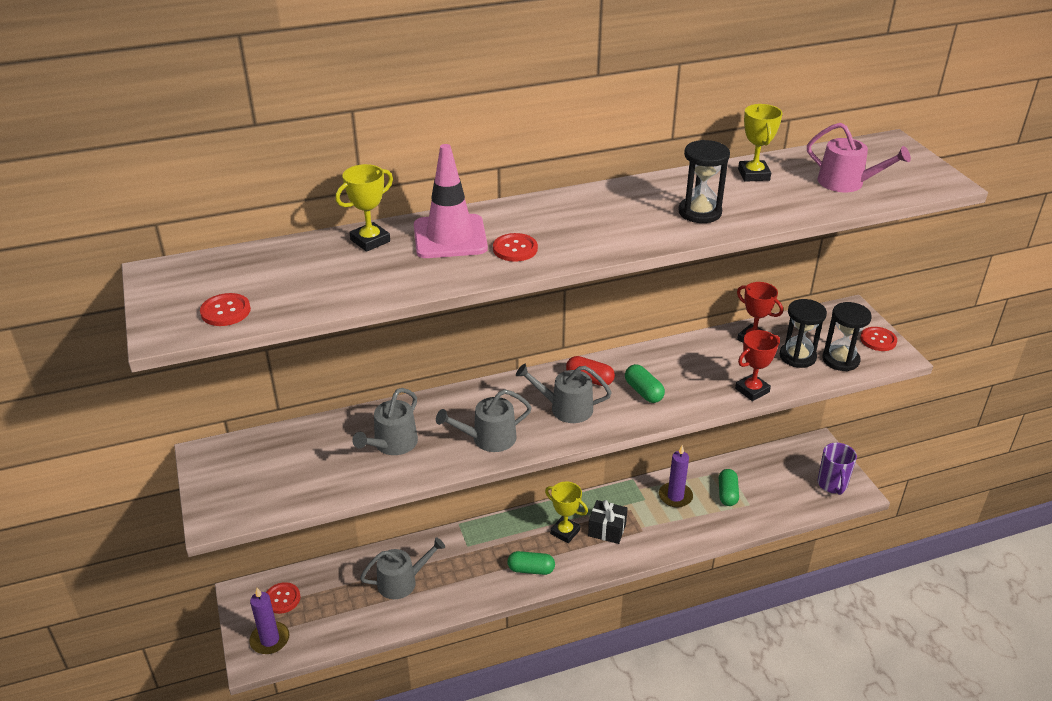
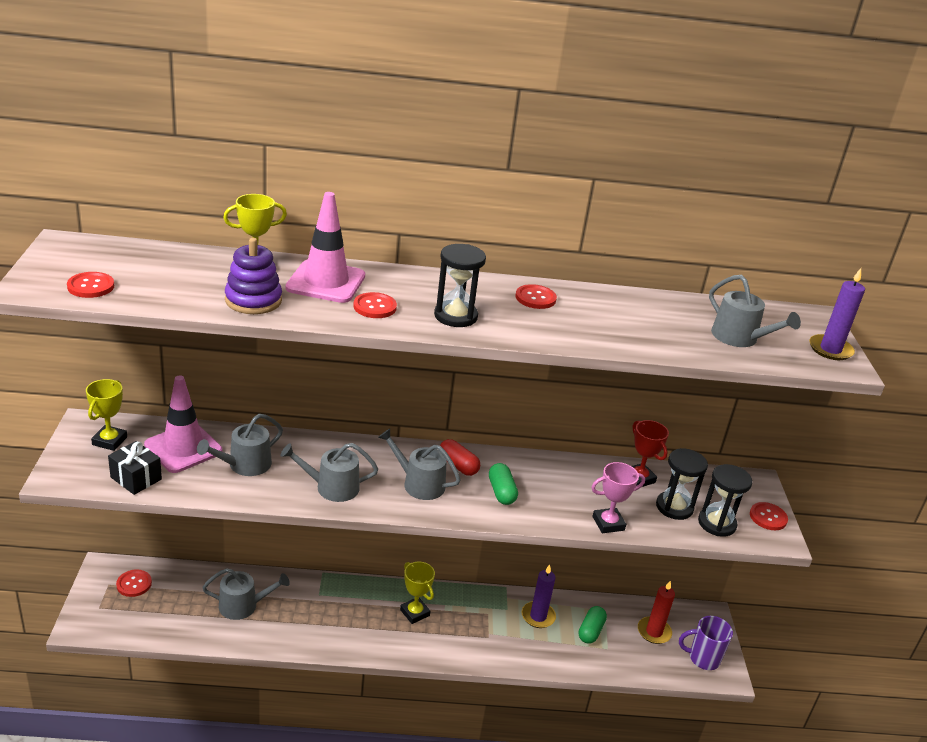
camera: 15 degrees right, 5 degrees down
purple candle [249,588,289,654] -> purple candle moved to [809,268,865,360]
green capsule [508,551,555,575] -> none
black gift [588,500,628,544] -> black gift moved to [108,441,162,495]
black hourglass [678,140,730,223] -> black hourglass moved to [434,244,486,327]
red trophy [735,330,780,401] -> pink trophy [591,462,645,533]
yellow trophy [738,104,783,182] -> yellow trophy moved to [86,379,127,451]
pink watering can [807,123,911,192] -> grey watering can [709,275,801,347]
purple mug [817,443,857,495] -> purple mug turned 75 degrees clockwise [679,616,733,670]
none -> pink traffic cone [144,375,222,473]
none -> purple stacking toy [225,238,282,314]
none -> red button [515,284,557,309]
none -> red candle [638,581,675,644]

